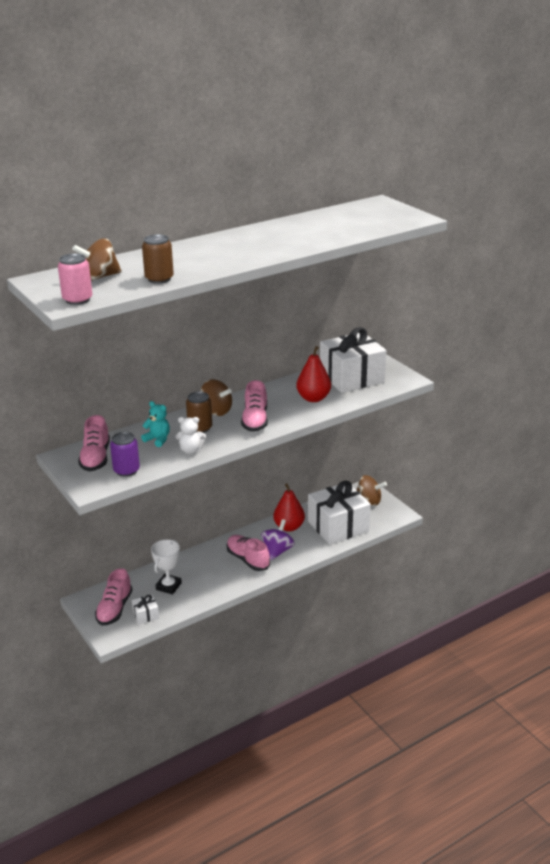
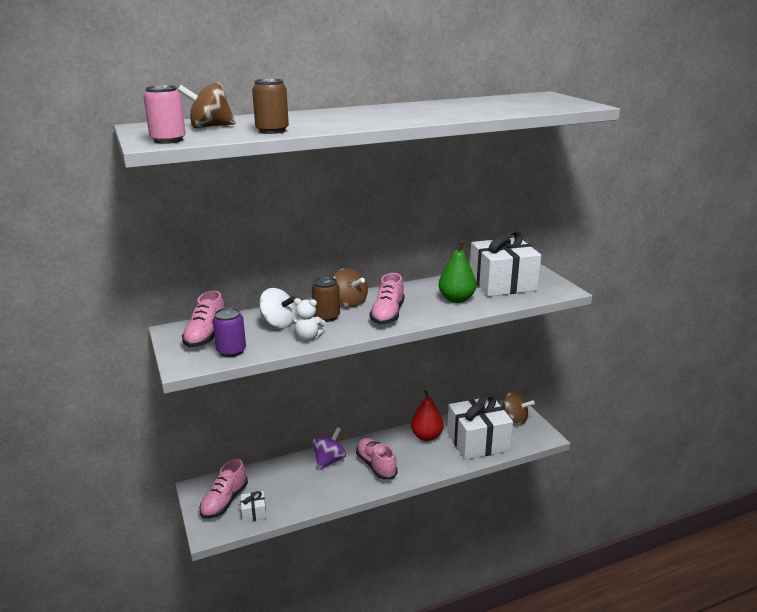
camera: 10 degrees right, 5 degrees down
turquoise teddy bear [141,401,170,447] -> white spinning top [259,288,296,328]
white trophy [151,539,182,595] -> none
purple spinning top [261,519,295,560] -> purple spinning top moved to [313,427,346,470]
red pear [296,346,331,402] -> green pear [439,241,477,303]

